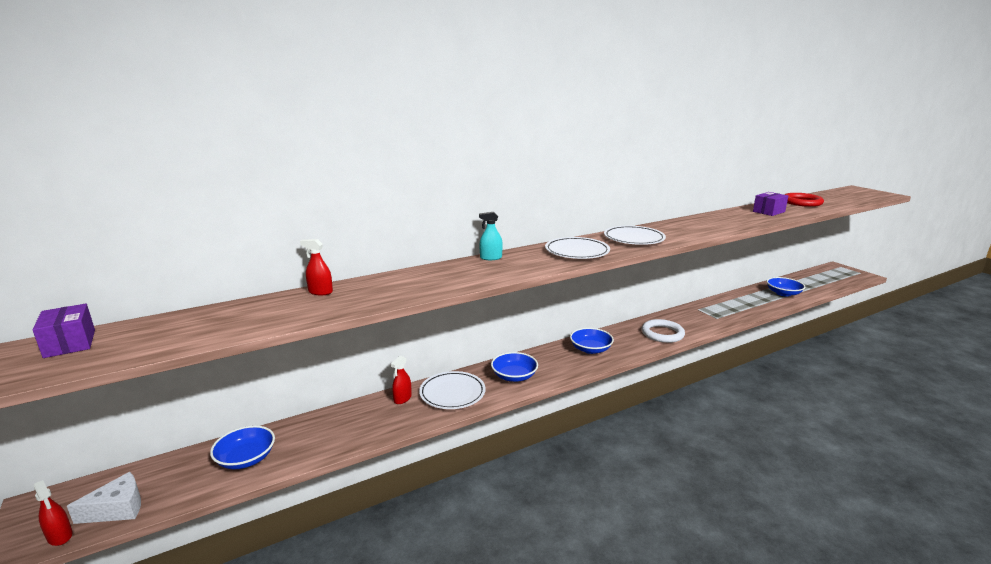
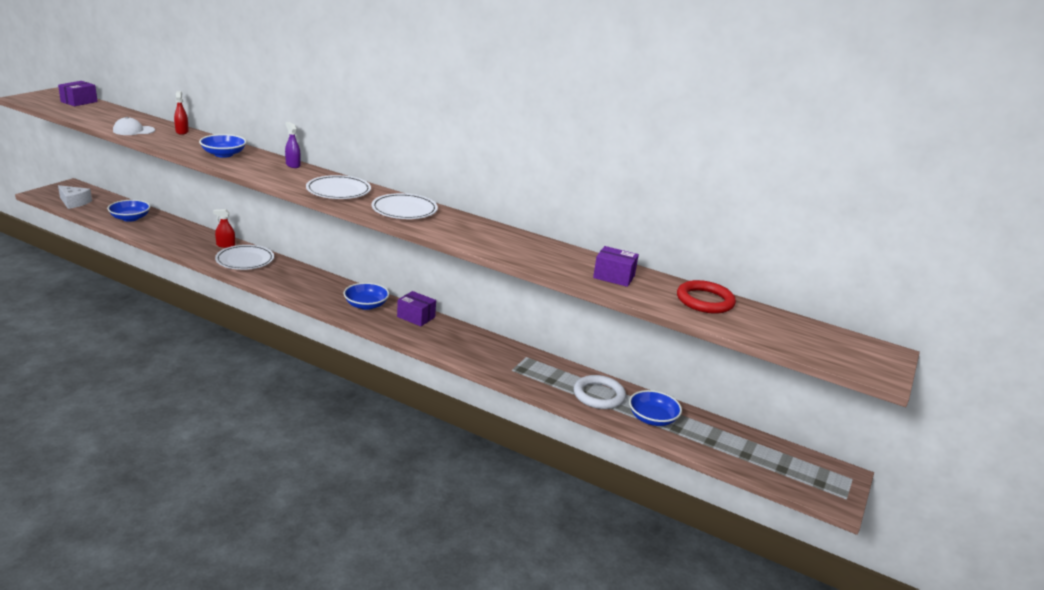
camera: 55 degrees right, 5 degrees up
red spray bottle [33,480,73,546] -> none
turquoise spray bottle [479,212,503,260] -> purple spray bottle [285,122,301,168]
blue bowl [491,352,538,382] -> blue bowl moved to [199,134,247,158]
white ring [642,319,685,343] -> white ring moved to [574,375,626,409]
none -> white cap [113,117,155,135]
none -> purple box [397,291,436,326]

